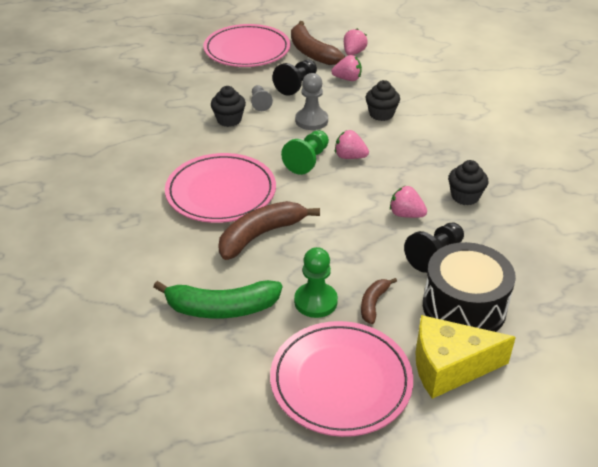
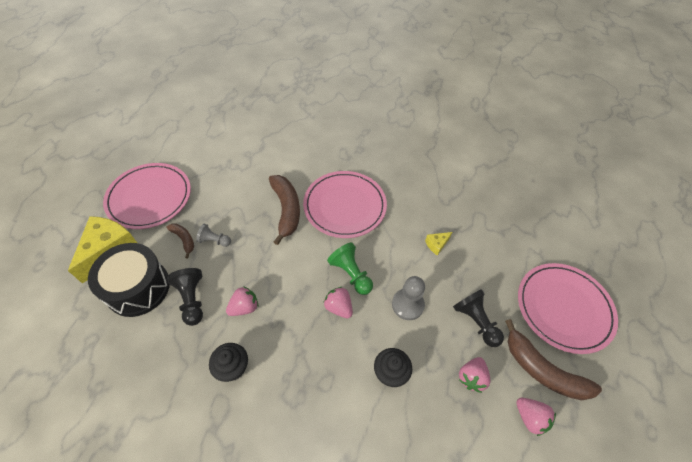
camera: 115 degrees right, 15 degrees up
green banana [153,280,282,318] -> none
black cupcake [211,86,246,127] -> yellow cheese [425,232,452,256]
grey pawn [251,85,273,111] -> grey pawn moved to [196,224,231,247]
brown banana [291,21,345,65] -> brown banana turned 135 degrees counterclockwise [505,319,602,400]
green pawn [294,247,338,318] -> none
pink strawberry [335,130,369,159] -> pink strawberry turned 90 degrees counterclockwise [323,287,353,318]

